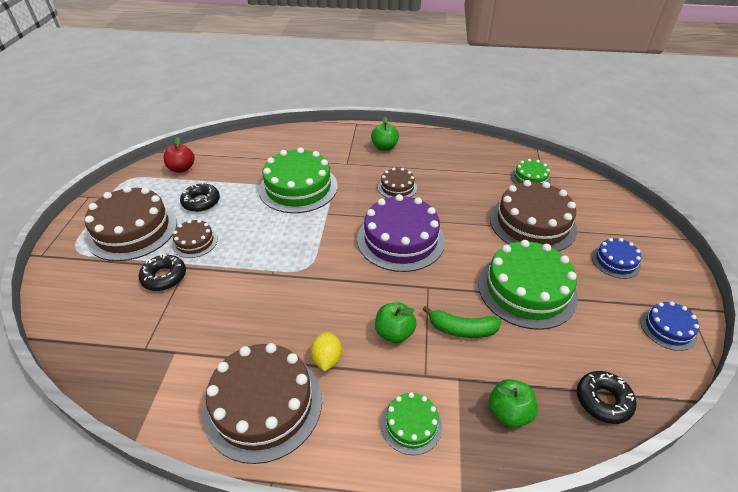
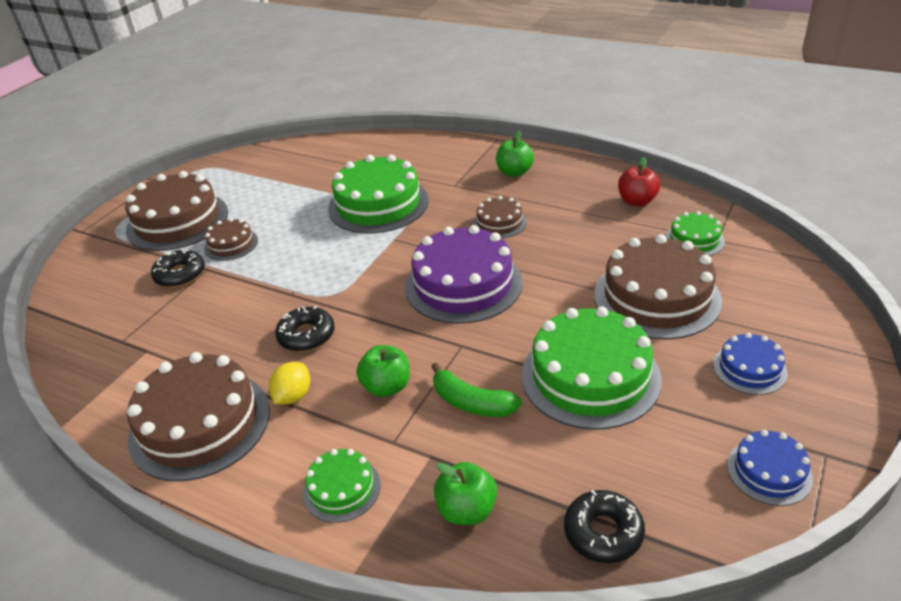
camera: 25 degrees right, 5 degrees down
red apple [164,137,195,173] -> red apple moved to [618,157,660,206]
black donut [180,182,220,212] -> black donut moved to [275,306,335,352]

